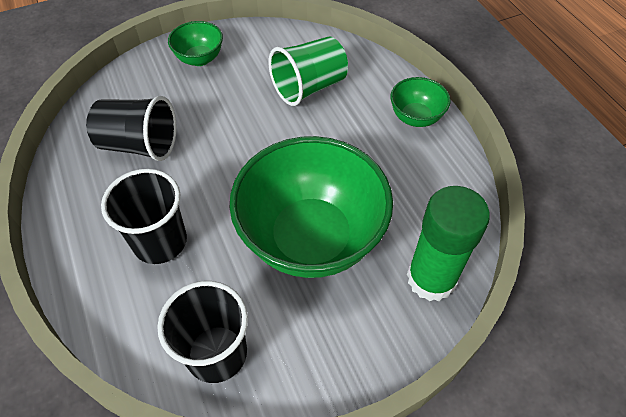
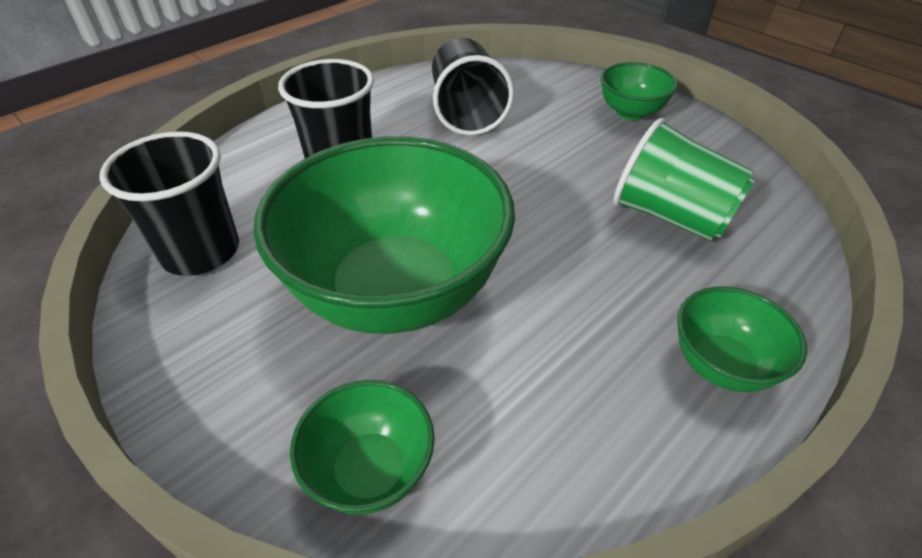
camera: 70 degrees right, 10 degrees down
green glue stick [407,186,490,301] -> green bowl [290,380,435,515]

